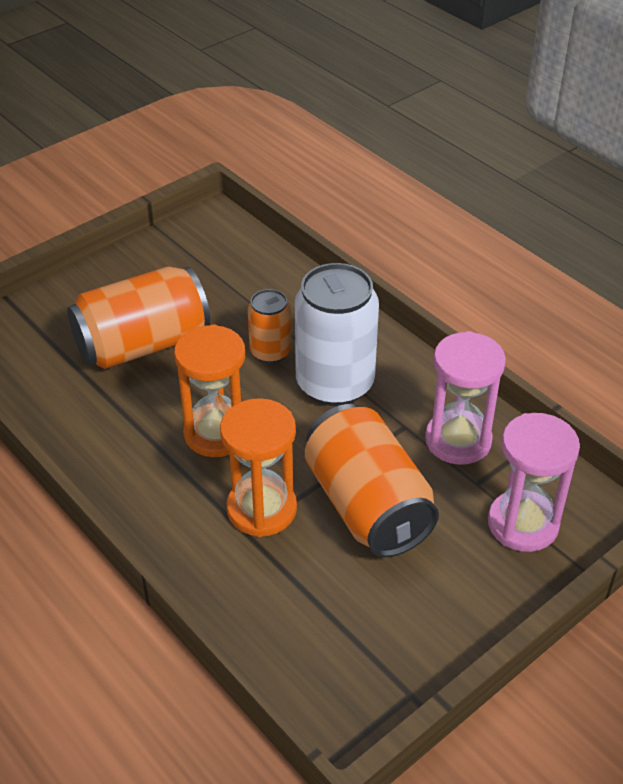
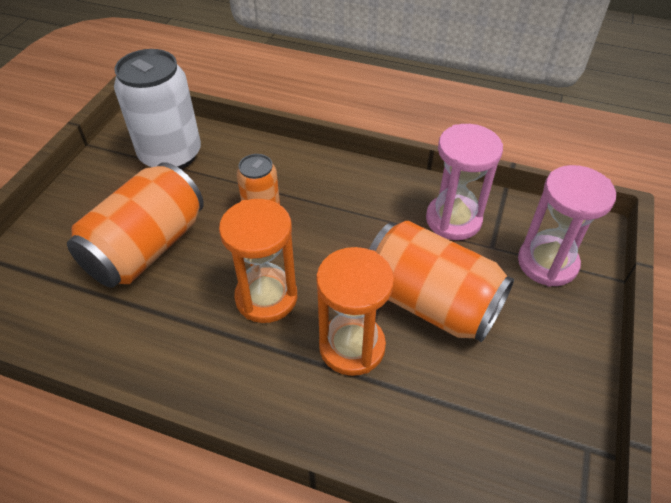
camera: 30 degrees left, 5 degrees up
white can [295,263,379,406] -> white can moved to [114,49,201,169]

